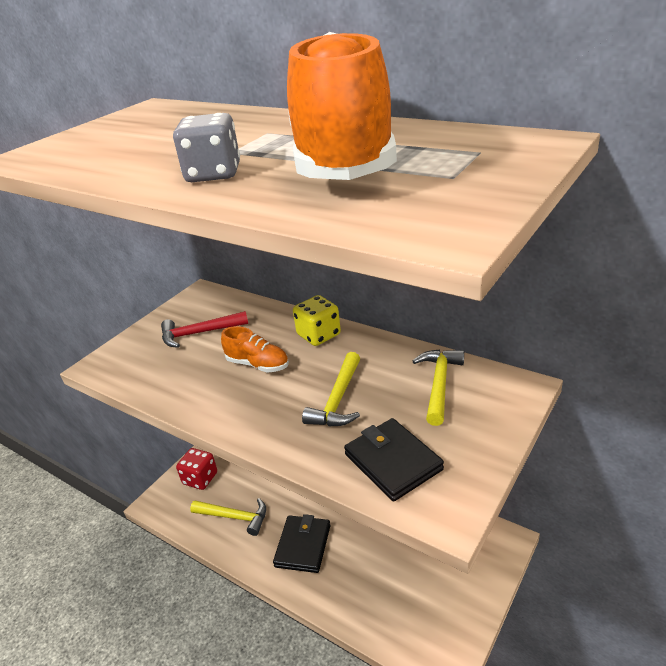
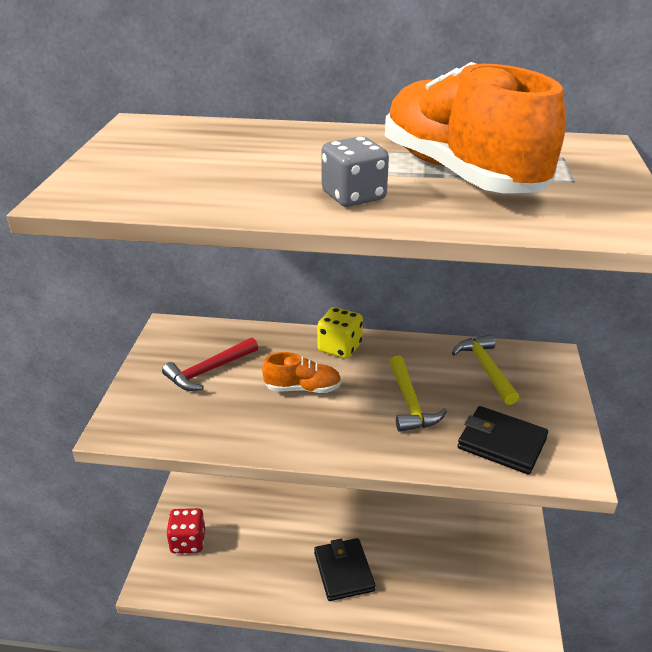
camera: 30 degrees left, 0 degrees up
yellow hammer [190,498,266,536] -> none

